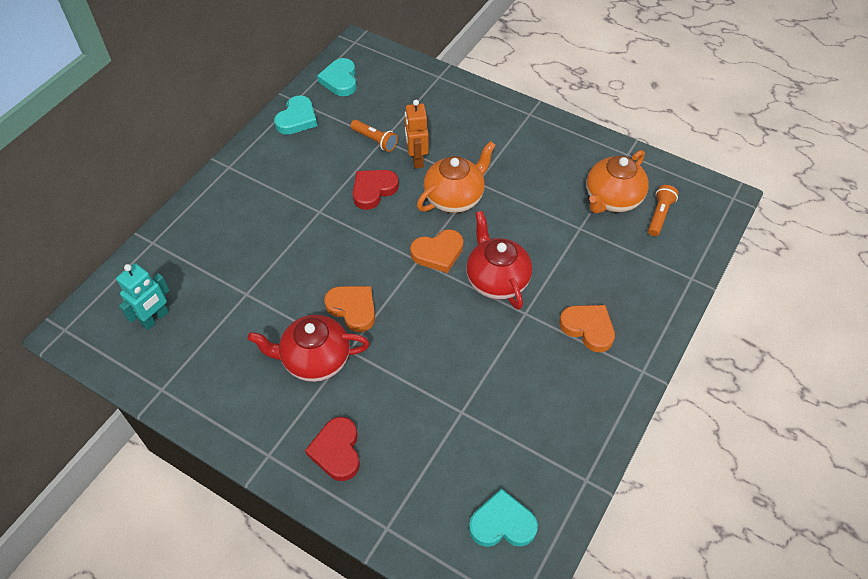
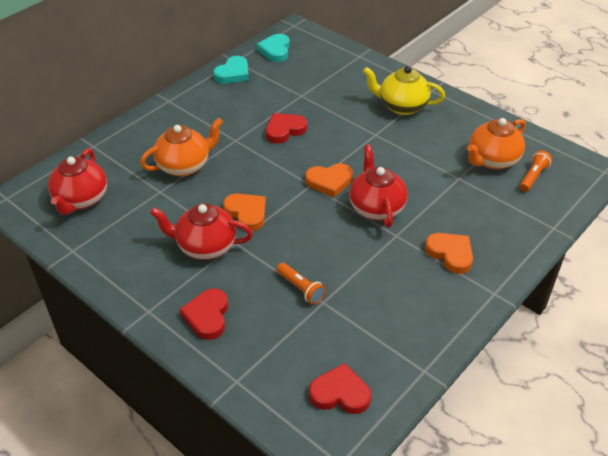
camera: 10 degrees right, 10 degrees down
turquoise robot [116,263,170,330] -> red teapot [48,148,107,215]
orange flashlight [350,120,398,152] -> orange flashlight moved to [277,263,326,305]
orange robot [405,100,429,169] -> none
orange teapot [417,141,496,213] -> orange teapot moved to [140,118,223,176]
turquoise heart [469,488,538,547] -> red heart [309,363,371,414]
none -> yellow teapot [363,66,445,115]

